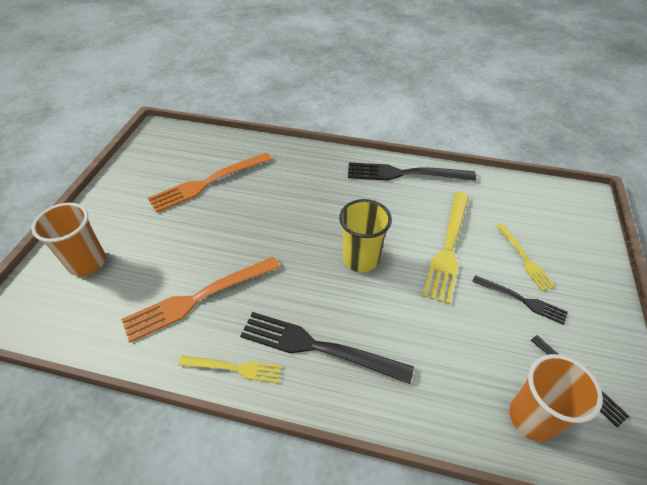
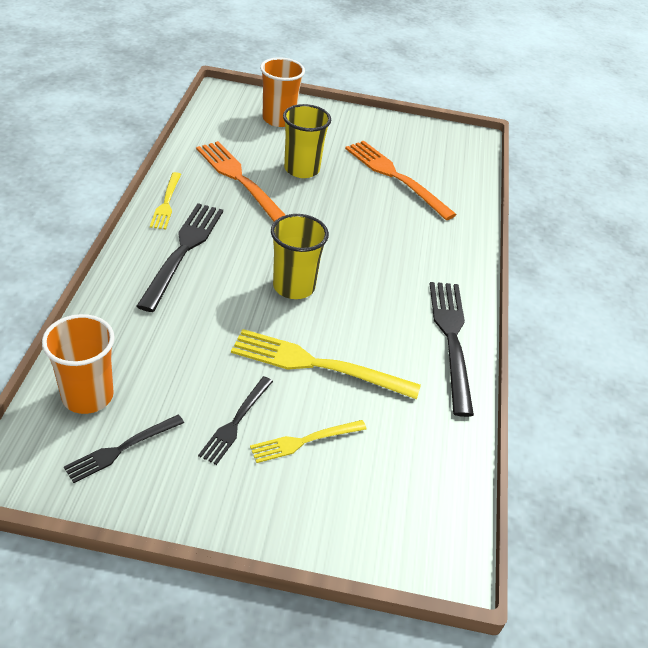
camera: 80 degrees right, 5 degrees down
none -> yellow cup [283,104,331,178]

